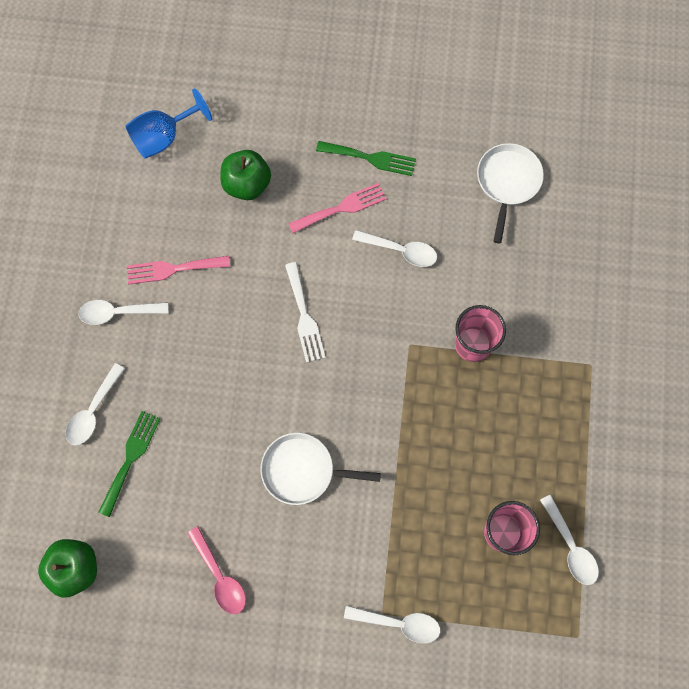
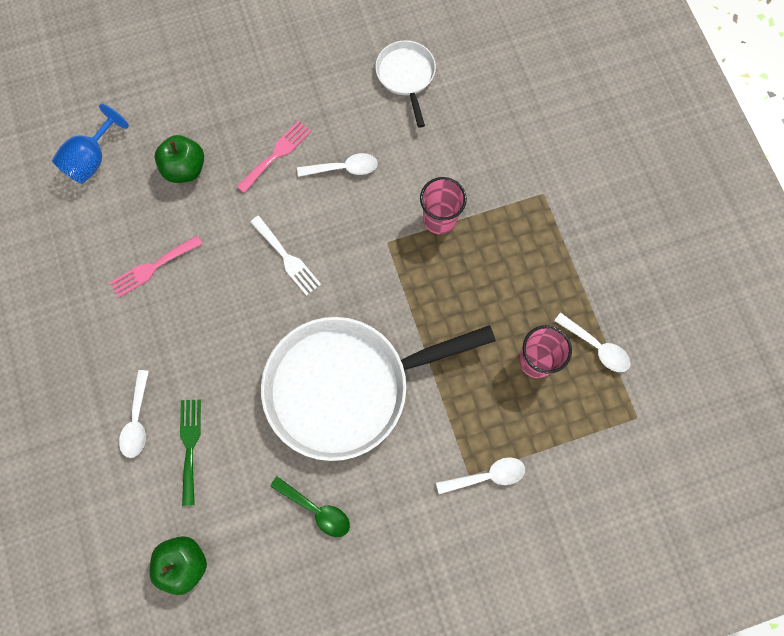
camera: 25 degrees left, 0 degrees up
white spoon [78,300,168,325] -> none
pink spoon [187,526,246,614] -> green spoon [270,476,350,537]
white pan [260,433,381,505] -> white pan [261,317,496,461], size x2.10
green fork [316,141,416,176] -> none

